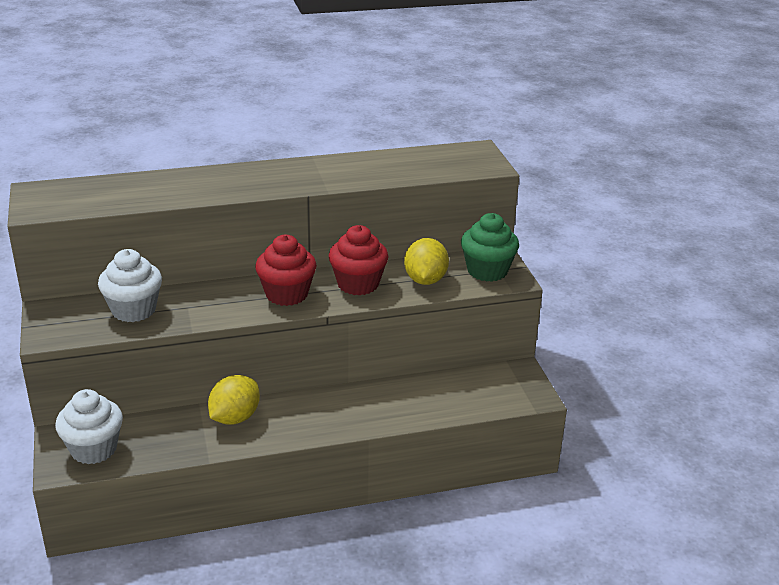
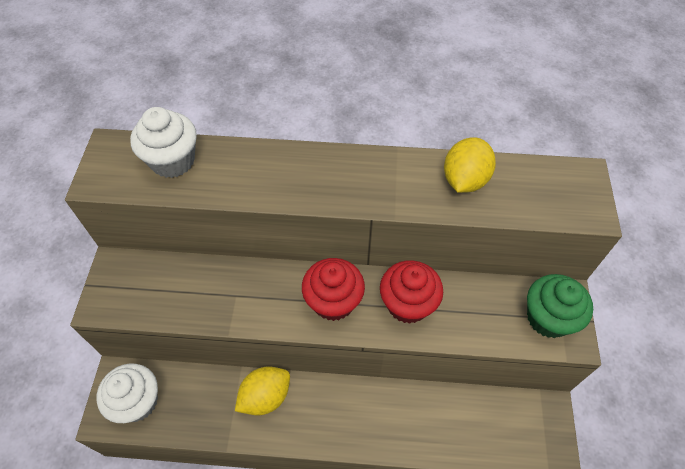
camera: 20 degrees right, 25 degrees up
white cupcake [98,249,162,322] -> white cupcake moved to [130,107,197,178]
yellow lemon [404,238,449,285] -> yellow lemon moved to [444,137,496,193]

